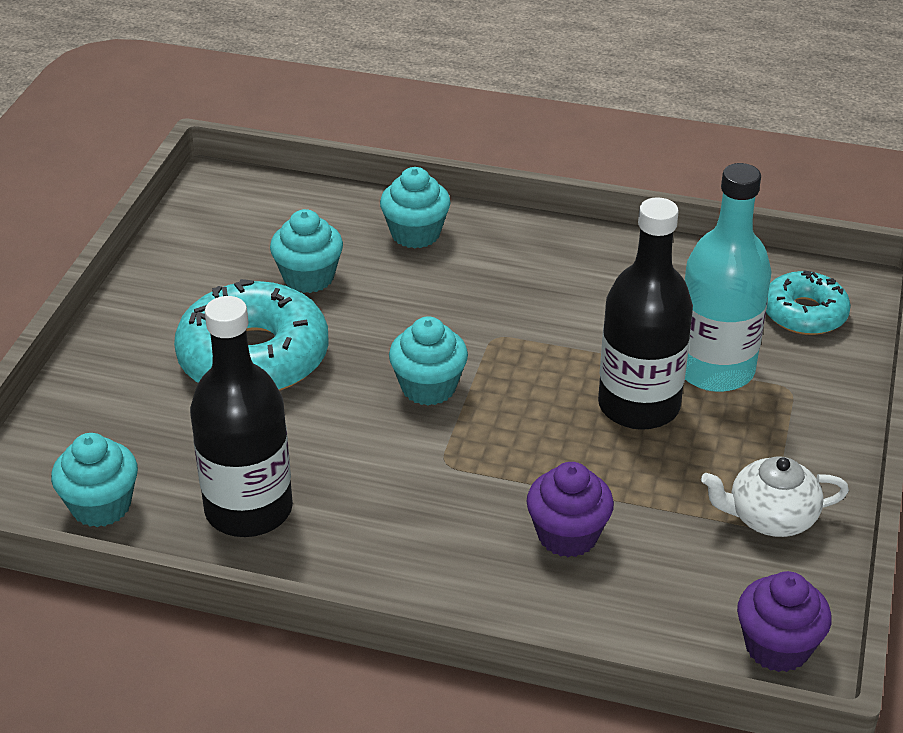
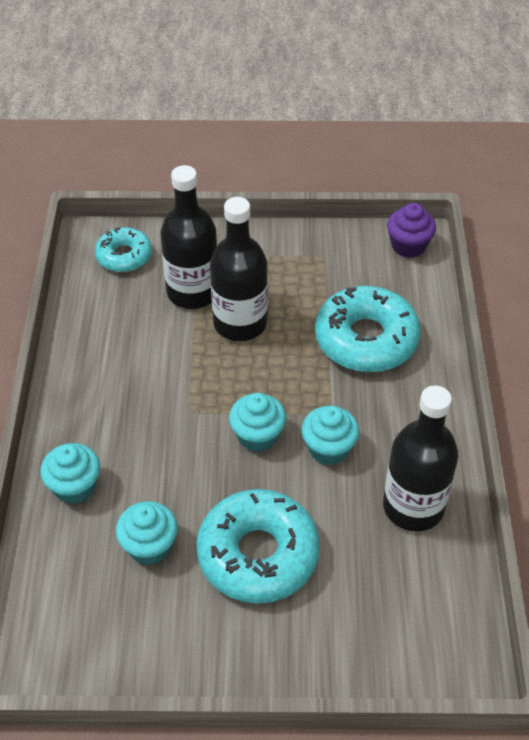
camera: 105 degrees left, 10 degrees up
turquoise cupcake [51,433,138,527] -> turquoise cupcake moved to [302,406,359,465]
purple cupcake [526,462,614,557] -> turquoise donut [315,286,421,372]
turquoise bottle [685,163,772,392] -> black bottle [161,165,217,309]
white teapot [701,456,849,537] -> none

